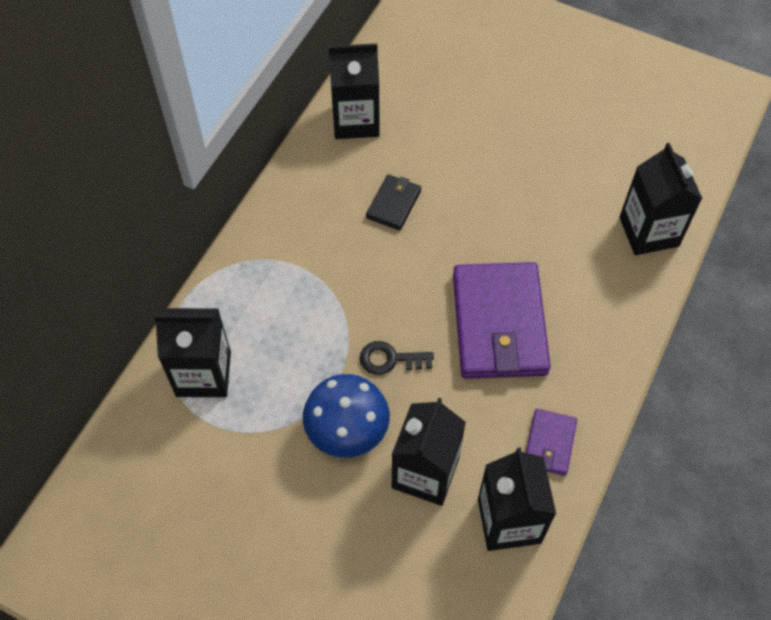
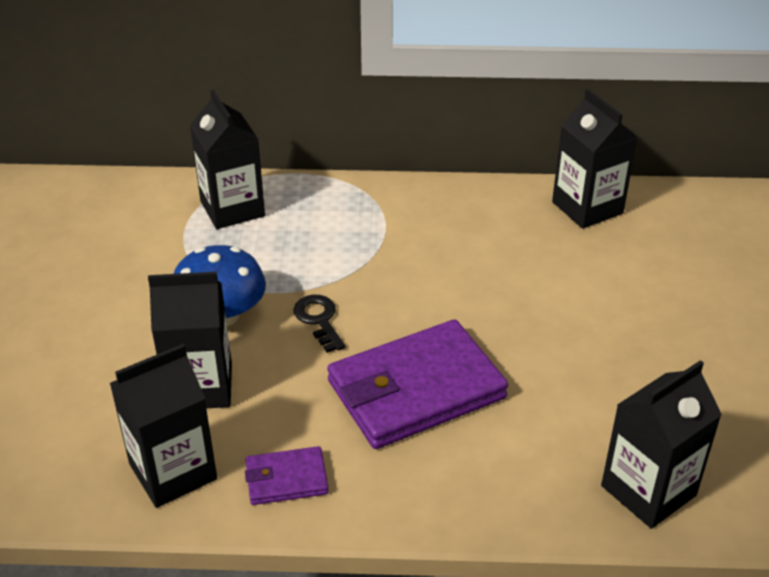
camera: 65 degrees right, 20 degrees down
black wallet [366,174,421,230] -> none

